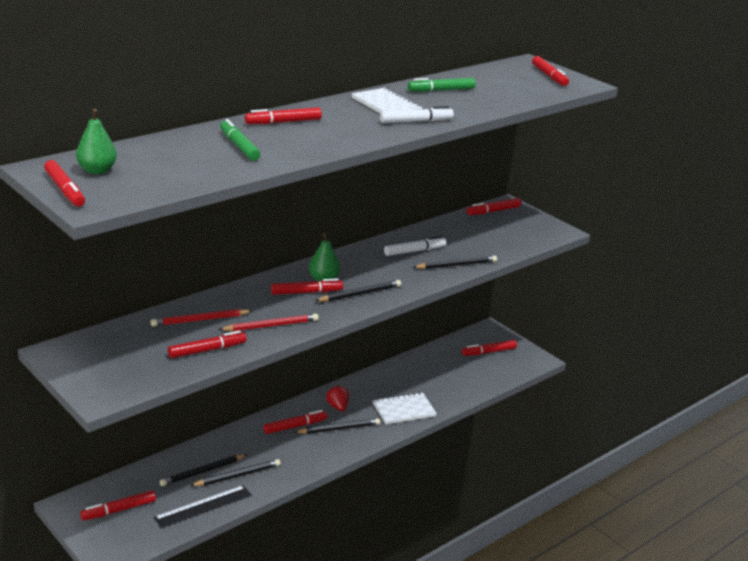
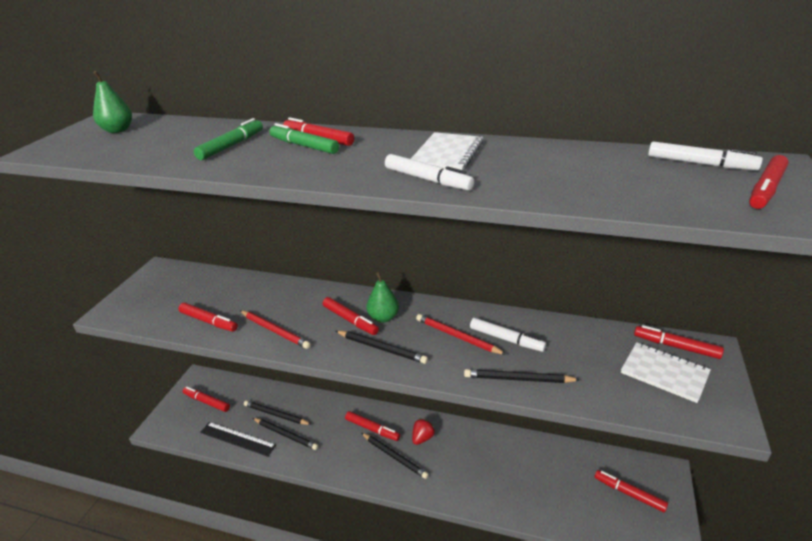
camera: 60 degrees right, 5 degrees up
red marker [44,160,85,207] -> none
red pencil [151,309,252,326] -> red pencil moved to [416,314,507,355]
white notebook [373,392,437,424] -> white notebook moved to [621,342,711,403]
green marker [408,78,476,92] -> green marker moved to [269,123,339,154]
black pencil [413,256,497,269] -> black pencil turned 150 degrees clockwise [464,369,580,383]
none -> white marker [648,141,763,170]

